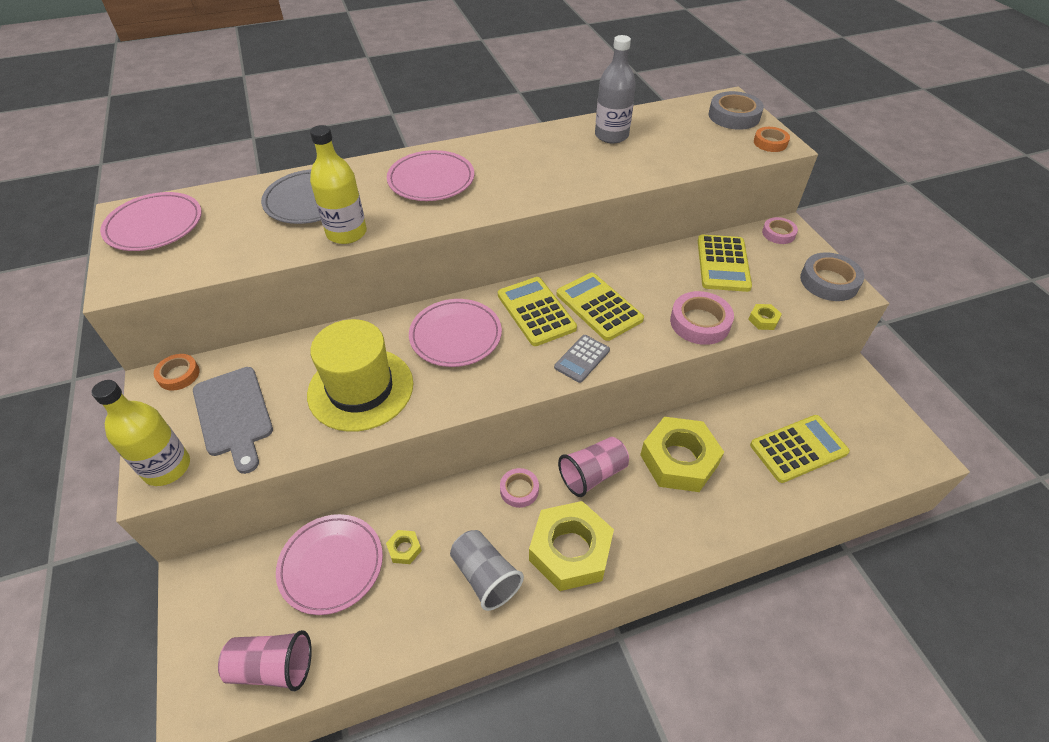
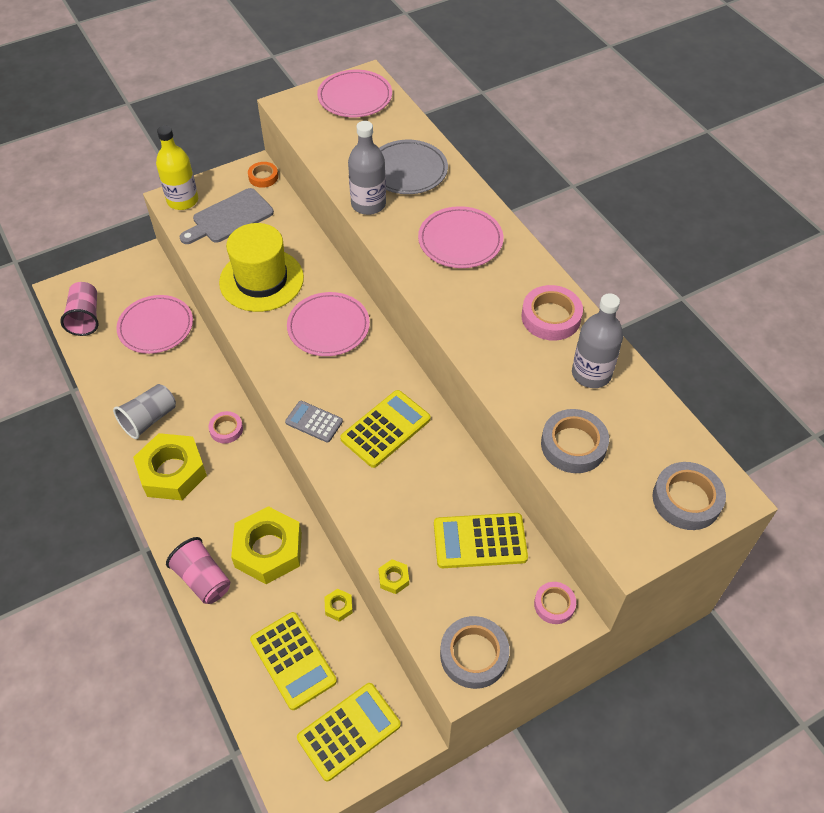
camera: 80 degrees right, 5 degrees up
yellow bottle [310,125,367,244] -> grey bottle [348,121,386,215]
yellow nut [386,530,422,564] -> yellow nut moved to [324,589,353,622]
yellow calculator [498,277,577,346] -> yellow calculator moved to [297,683,401,781]
pink cup [558,437,629,497] -> pink cup moved to [166,537,230,604]
pink tape [670,291,734,345] -> pink tape moved to [522,285,583,341]
orange tape [754,127,790,152] -> none
none -> grey tape [541,409,609,473]

